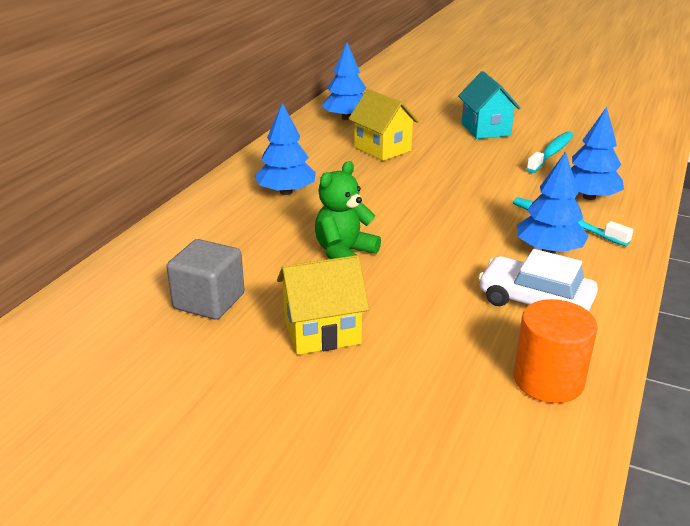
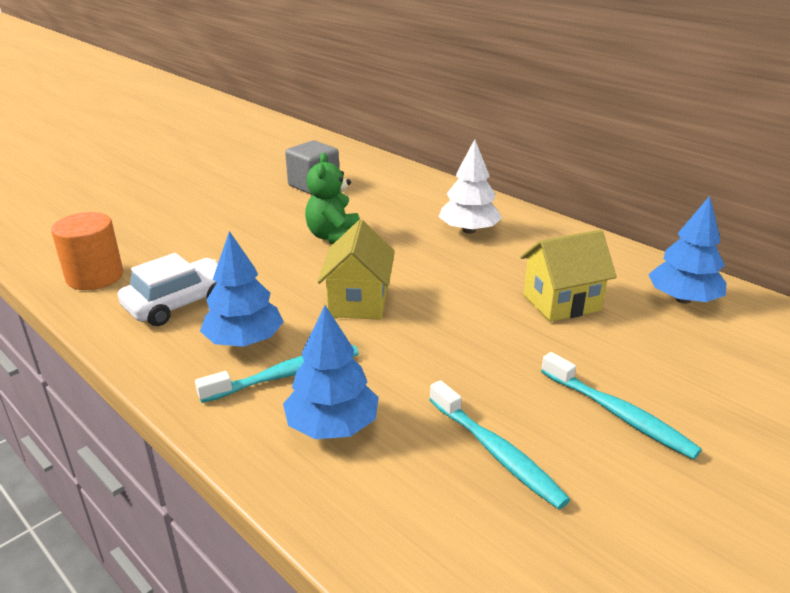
camera: 110 degrees right, 0 degrees up
blue tree [255,103,316,195] -> white tree [439,139,502,234]
yellow house [277,255,369,355] -> yellow house moved to [317,220,395,320]
green teddy bear [315,161,381,259] -> green teddy bear turned 150 degrees counterclockwise [305,153,360,244]
turquoise house [458,71,521,139] -> turquoise toothbrush [541,352,702,460]

